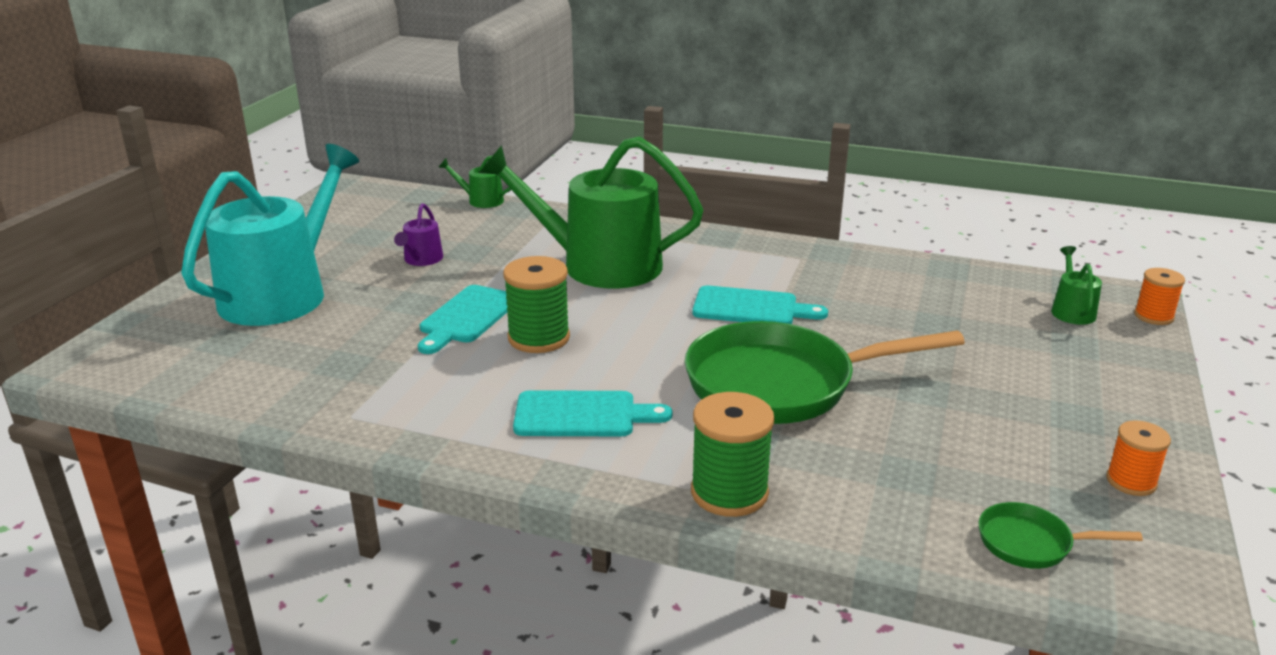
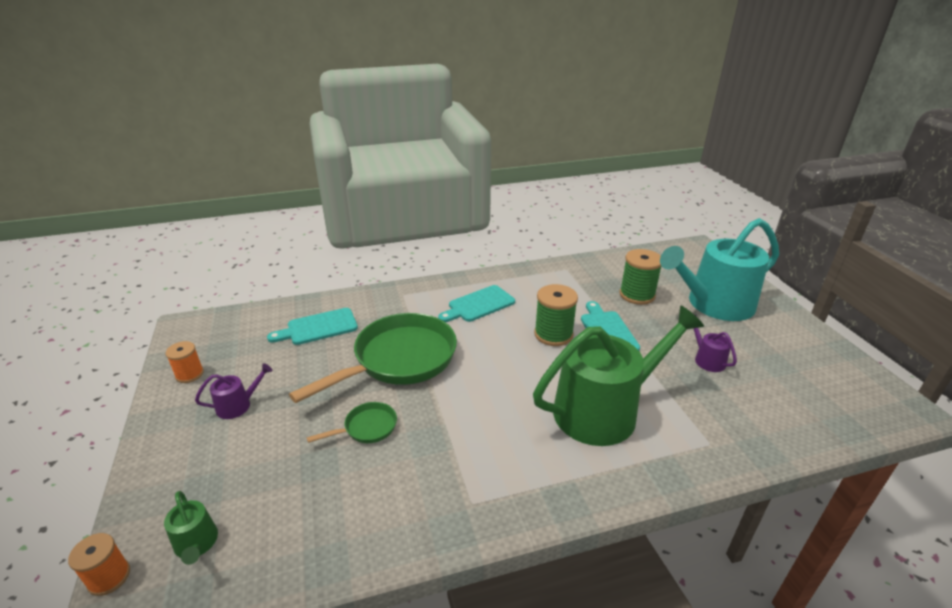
camera: 145 degrees right, 5 degrees up
turquoise watering can [181,144,359,326] -> turquoise watering can turned 75 degrees clockwise [660,218,779,321]
green watering can [438,156,511,208] -> none
green spool [691,392,774,517] -> green spool moved to [620,249,661,305]
turquoise cutting board [692,286,828,324] -> turquoise cutting board moved to [267,308,358,345]
green pan [978,502,1143,569] -> green pan moved to [307,402,397,443]
none -> purple watering can [195,363,272,419]

